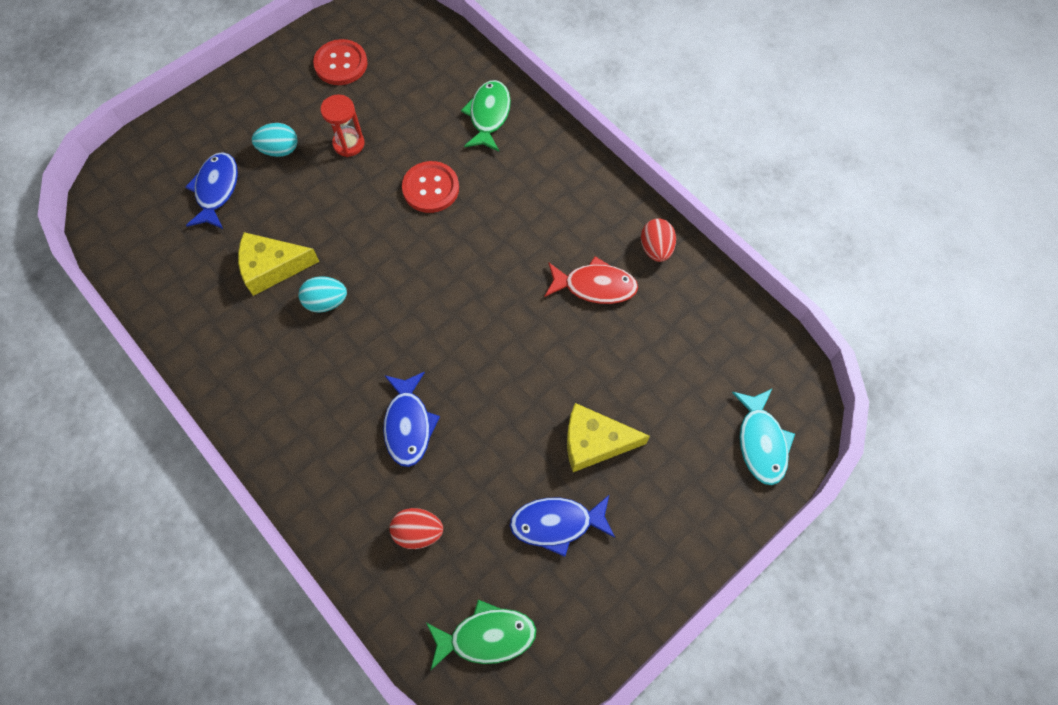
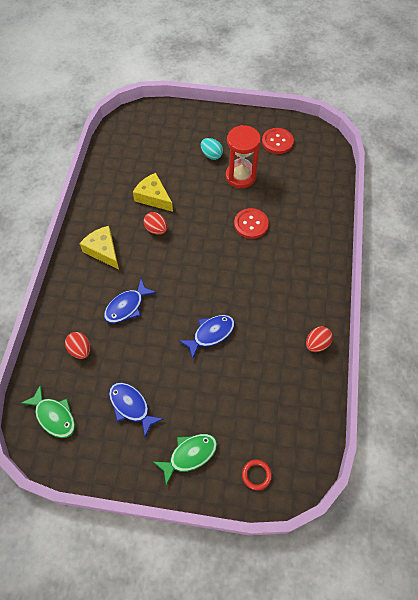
camera: 50 degrees right, 5 degrees down
blue fish [185,152,238,229] -> blue fish moved to [179,315,235,360]
turquoise egg [298,276,347,313] -> red egg [143,212,167,235]
red hourglass [320,95,364,157] -> red hourglass [226,125,261,188], size x1.66
green fish [461,80,511,152] -> green fish moved to [154,434,217,486]
red fish [545,256,638,304] -> none
yellow cheese [567,403,650,472] -> yellow cheese moved to [79,226,119,270]
turquoise fish [732,388,795,485] -> red ring [242,460,272,490]

